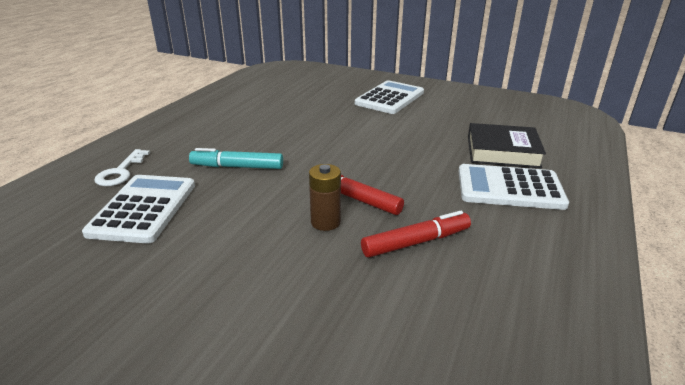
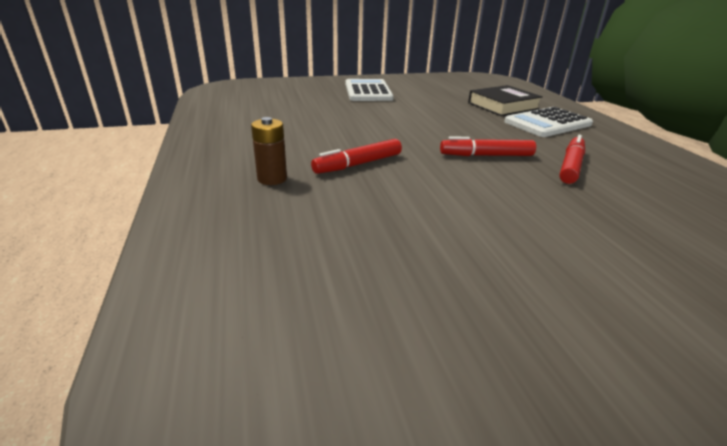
camera: 40 degrees left, 0 degrees up
white calculator [82,175,195,243] -> none
white key [94,149,150,186] -> none
turquoise marker [189,148,283,169] -> red marker [311,139,402,174]
brown battery [309,164,341,231] -> brown battery moved to [251,117,287,185]

